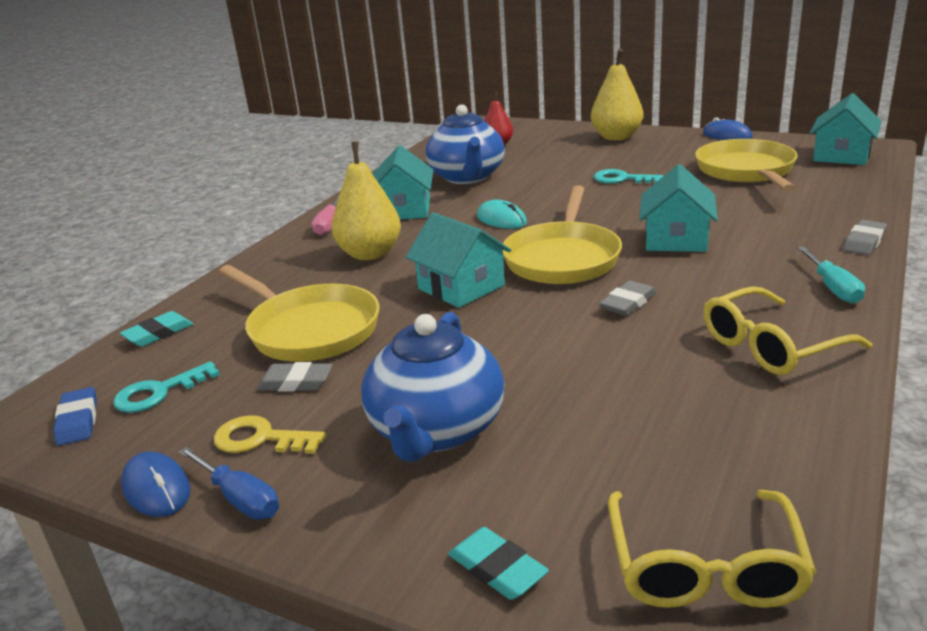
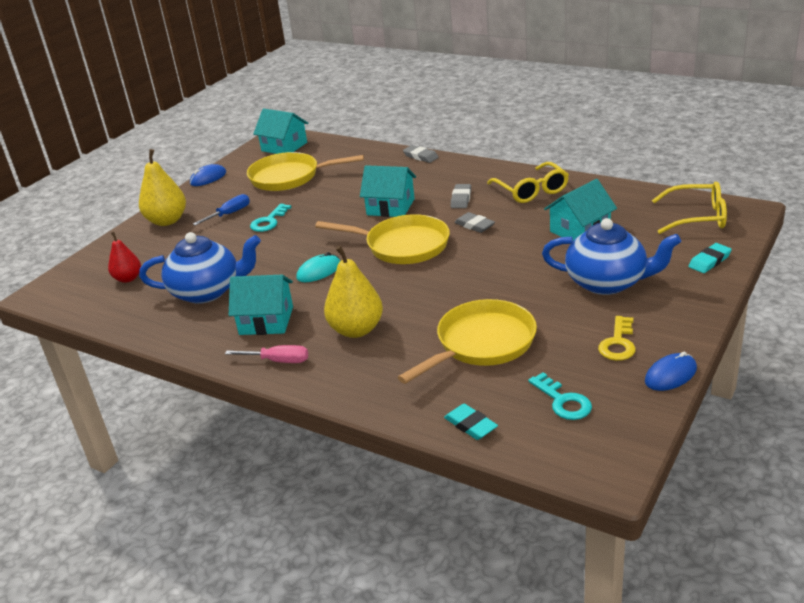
camera: 85 degrees left, 5 degrees up
blue eraser [53,387,97,446] -> none
blue screwdriver [178,447,279,520] -> blue screwdriver moved to [193,194,250,225]
grey eraser [256,362,333,391] -> grey eraser moved to [451,184,471,208]
turquoise house [406,212,511,308] -> turquoise house moved to [544,179,617,241]
turquoise screwdriver [797,246,865,304] -> none

